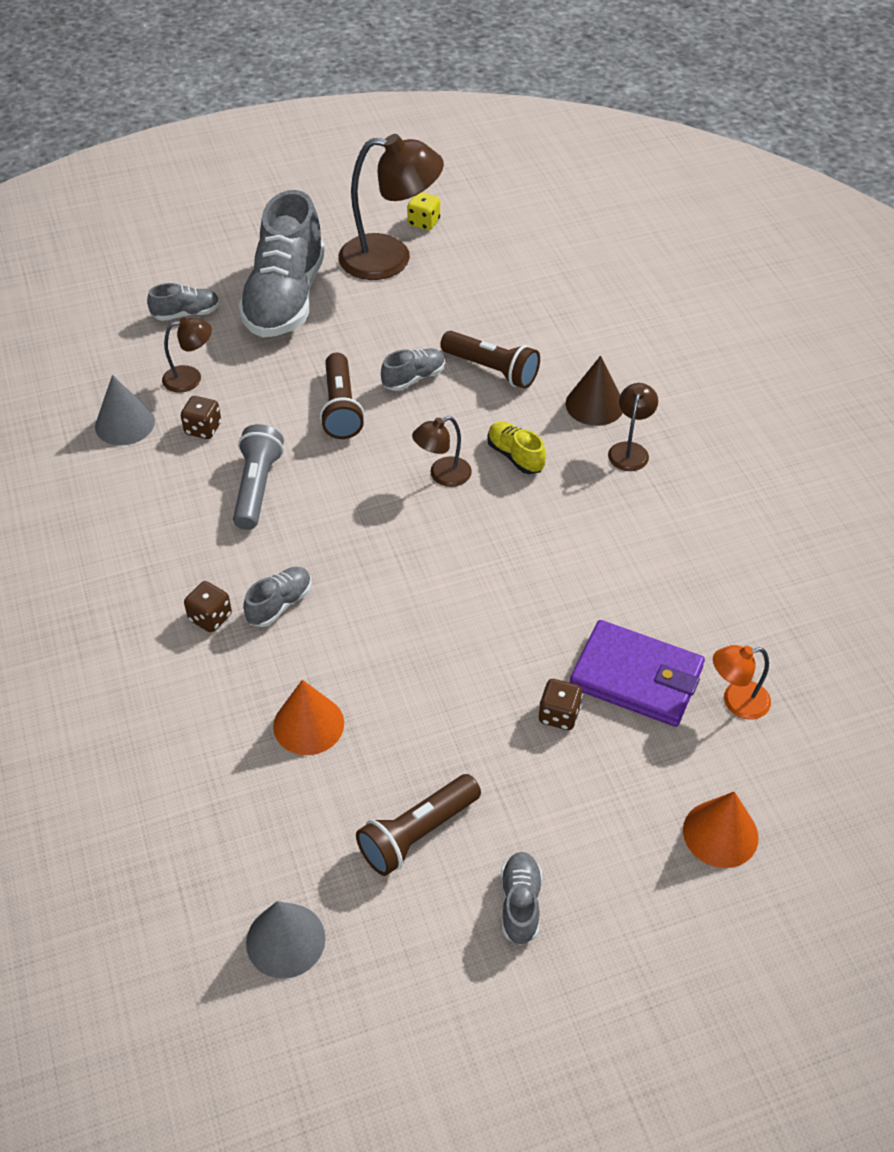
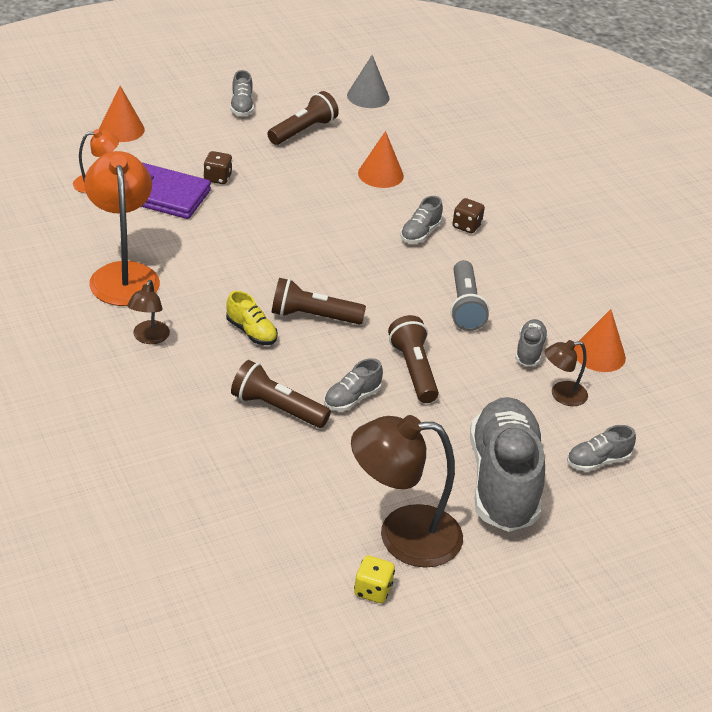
camera: 170 degrees right, 10 degrees down
grey cone [95,375,155,445] -> orange cone [574,309,626,372]
brown dice [181,396,221,439] -> grey shoe [515,319,548,367]
brown lamp [412,416,472,487] -> brown flashlight [272,278,366,324]
brown cone [566,356,623,426] -> none
none -> orange lamp [84,151,160,306]

